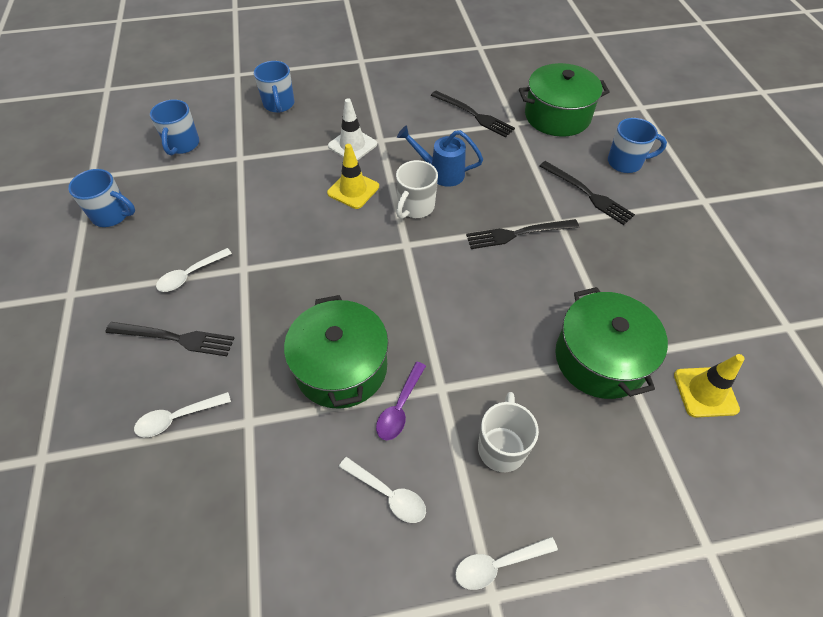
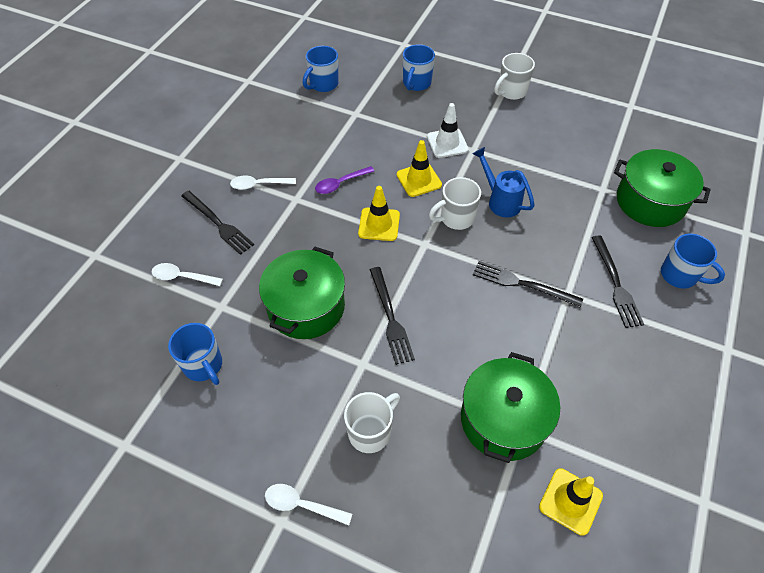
camera: 35 degrees right, 0 degrees up
blue mug [68,169,135,227] -> blue mug moved to [168,323,222,385]
white spoon [339,457,426,523] -> none
purple spoon [376,362,426,440] -> purple spoon moved to [315,166,374,194]
black fork [431,91,515,138] -> black fork moved to [370,267,415,365]
none -> yellow traffic cone [358,186,400,241]
none -> white mug [494,53,535,100]

